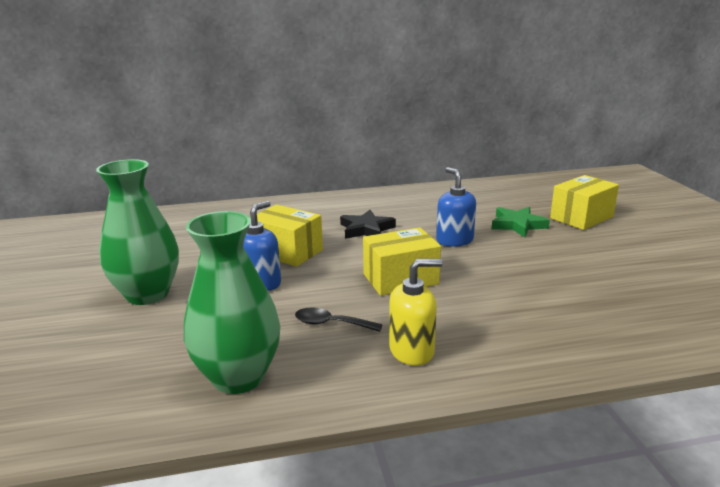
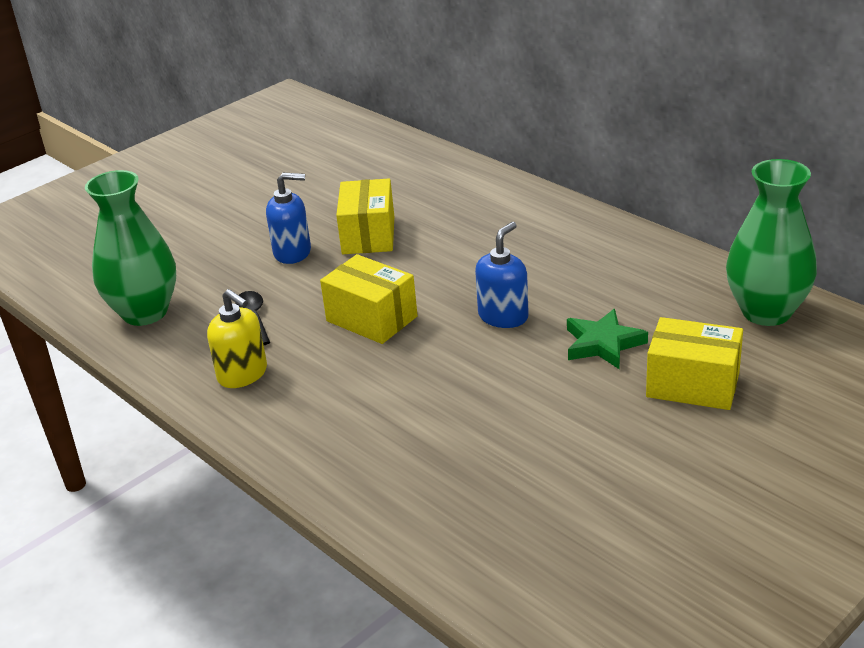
camera: 60 degrees right, 10 degrees up
green vase [96,159,179,305] -> green vase moved to [726,159,817,326]
black star [340,210,396,239] -> none

